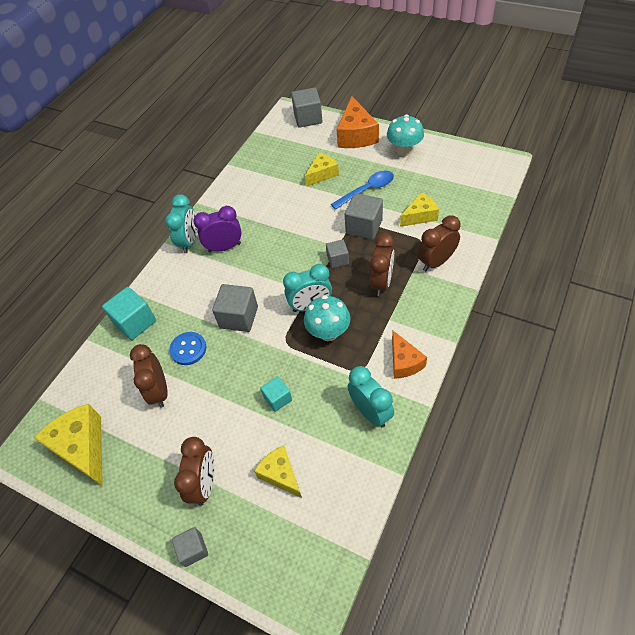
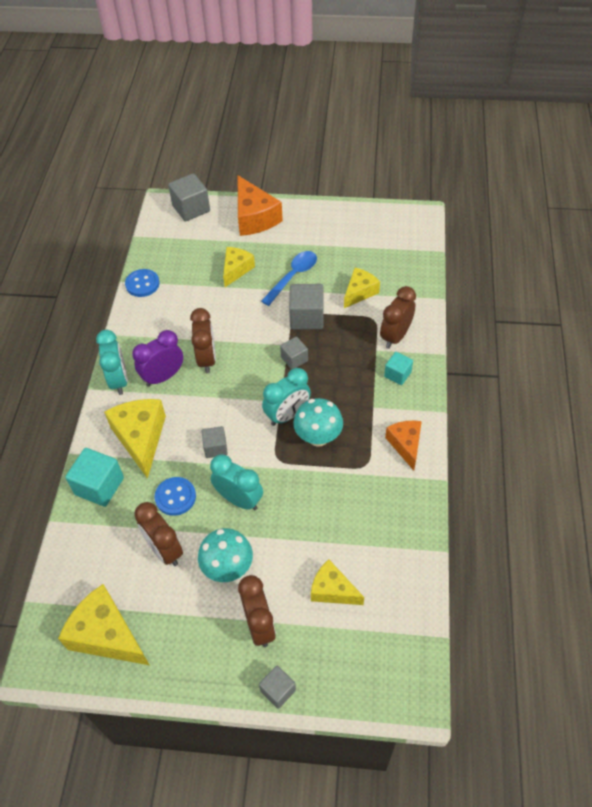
camera: 25 degrees left, 0 degrees up
grey cube [212,284,258,332] -> grey cube [202,426,228,458], size x0.60
turquoise cube [260,376,292,412] -> turquoise cube moved to [384,352,413,385]
turquoise clock [348,366,394,428] -> turquoise clock moved to [210,454,263,510]
brown clock [370,233,395,296] -> brown clock moved to [190,308,216,373]
turquoise mushroom [387,114,424,156] -> turquoise mushroom moved to [198,528,253,582]
orange cheese [392,331,427,379] -> orange cheese turned 150 degrees counterclockwise [385,421,422,471]
none -> yellow cheese [104,399,166,479]
none -> blue button [125,269,160,297]

